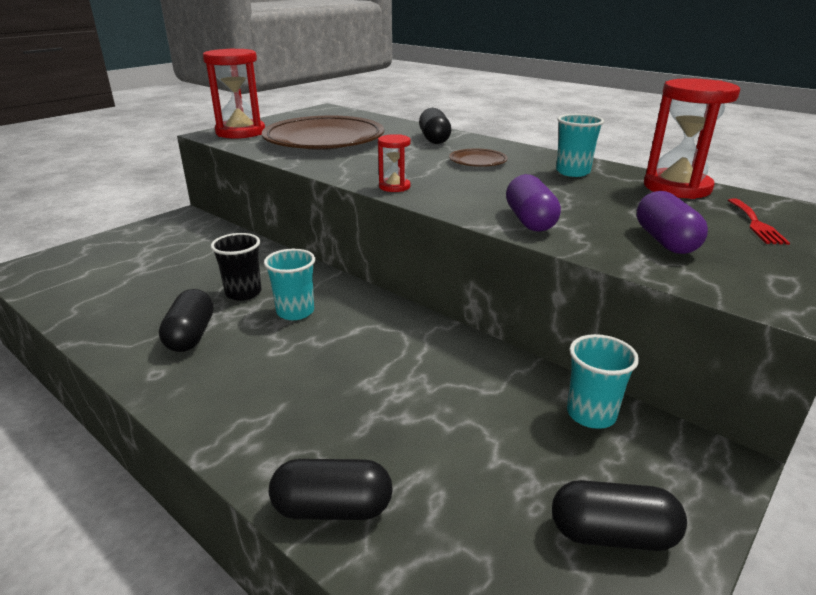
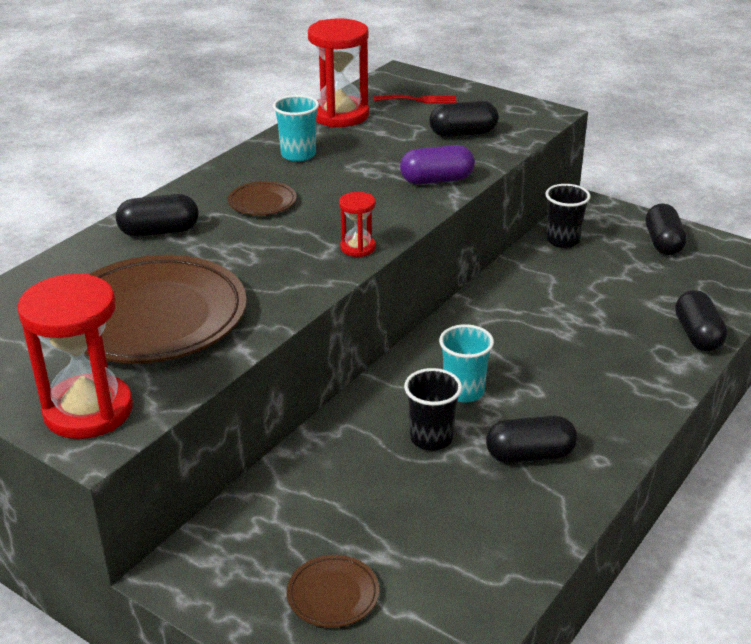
camera: 95 degrees left, 5 degrees up
turquoise cup [567,334,639,429] -> black cup [545,184,591,248]
purple capsule [637,191,708,254] -> black capsule [429,101,499,137]
none -> brown plate [287,555,379,628]

